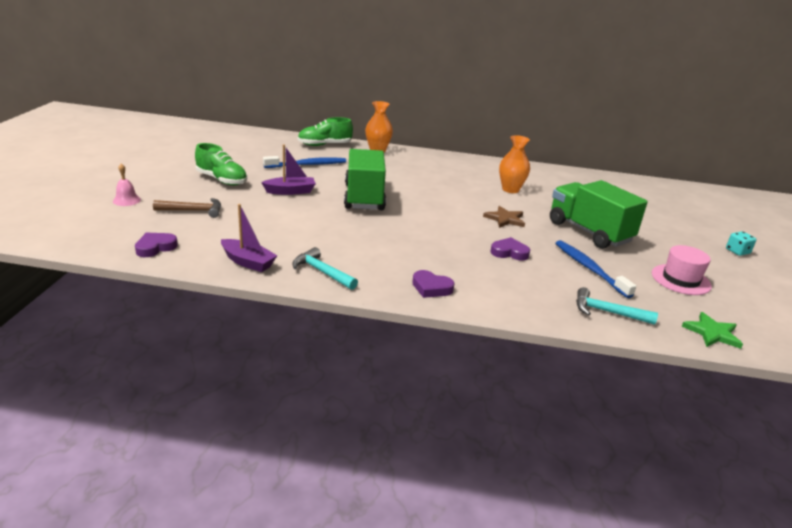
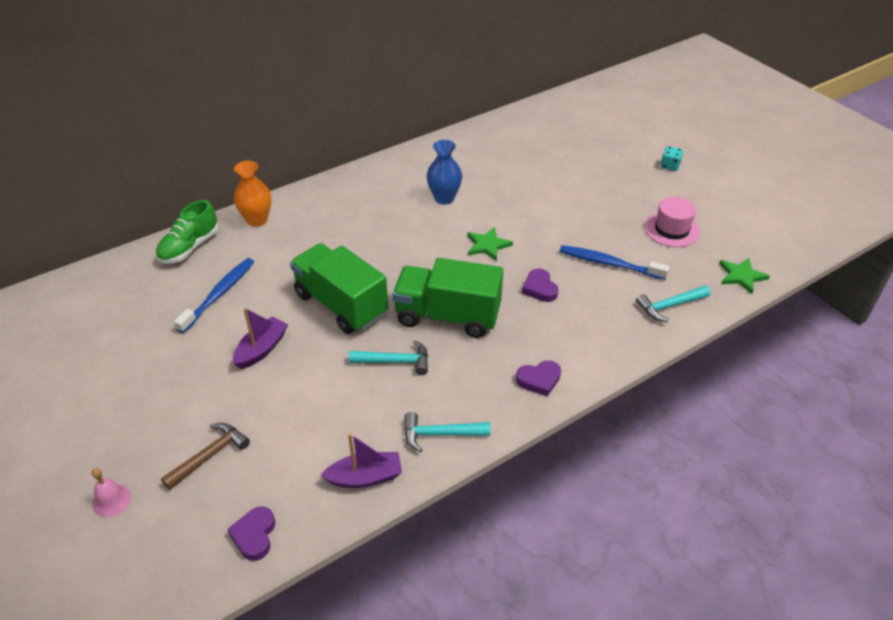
camera: 40 degrees left, 15 degrees up
green shoe [195,143,247,185] -> none
brown star [483,206,525,228] -> green star [467,227,513,261]
purple heart [490,237,530,261] -> purple heart turned 75 degrees counterclockwise [522,269,558,302]
orange vase [499,135,530,193] -> blue vase [426,140,462,204]
green truck [550,180,648,249] -> green truck moved to [392,258,503,338]
none -> turquoise hammer [349,340,428,375]

